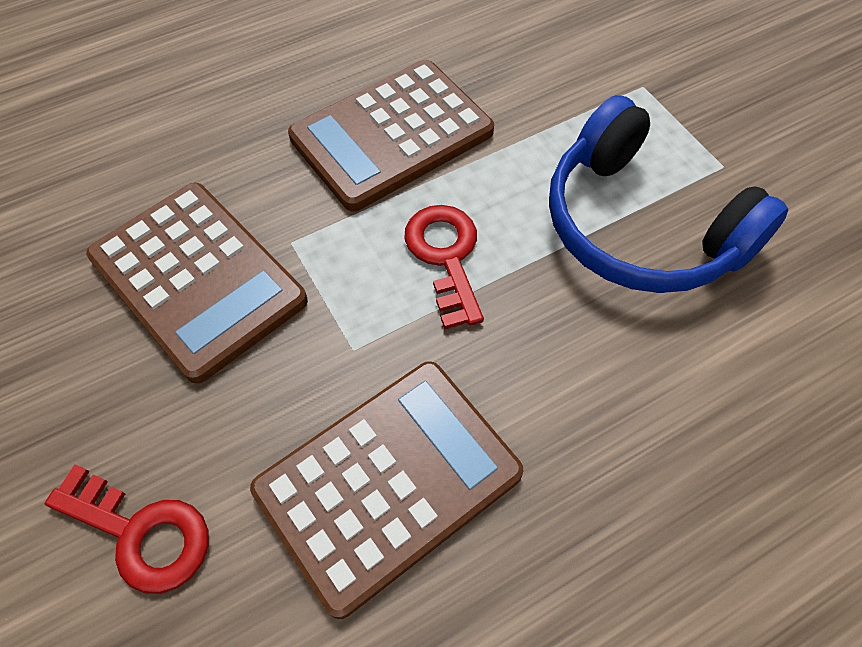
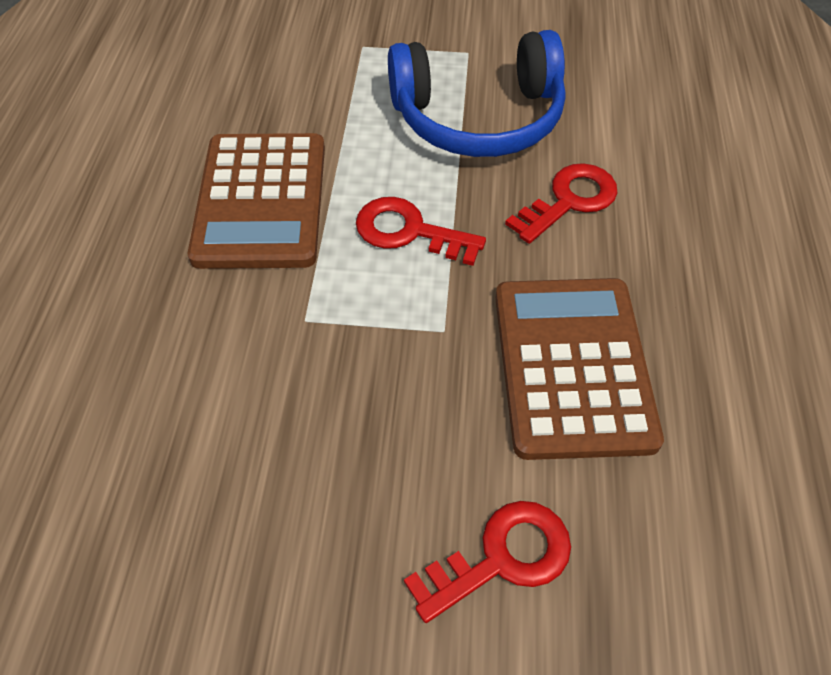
camera: 55 degrees left, 5 degrees down
brown calculator [86,183,308,384] -> none
none -> red key [505,163,618,244]

